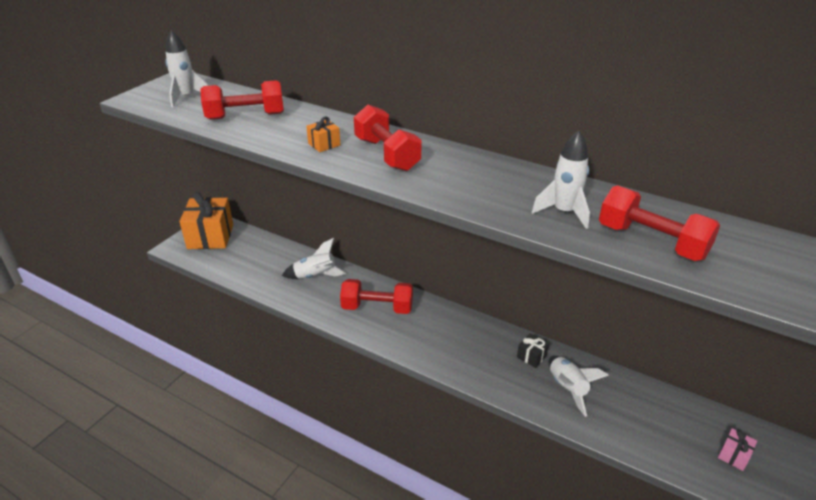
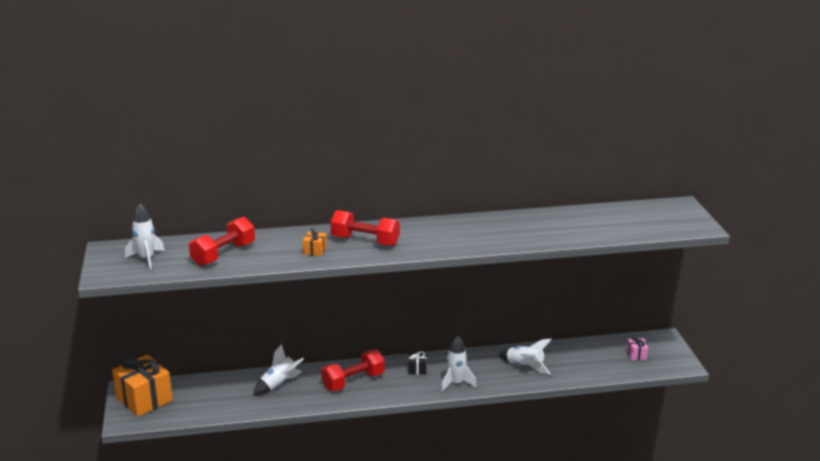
camera: 40 degrees left, 10 degrees down
black gift [517,334,549,368] -> black gift moved to [408,351,427,375]
white rocket [532,130,590,229] -> white rocket moved to [441,336,477,392]
red dumbbell [599,185,720,261] -> none

